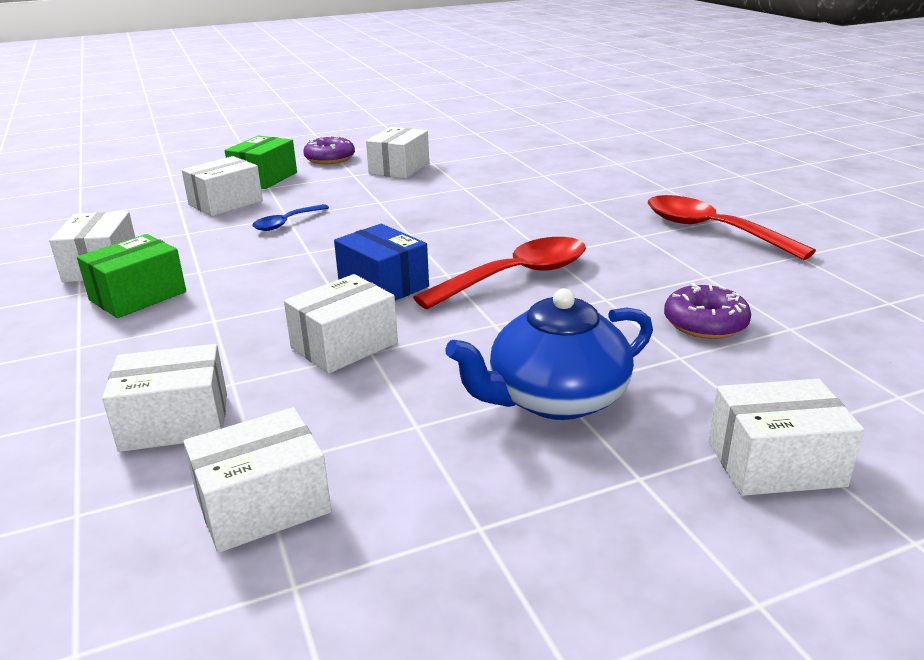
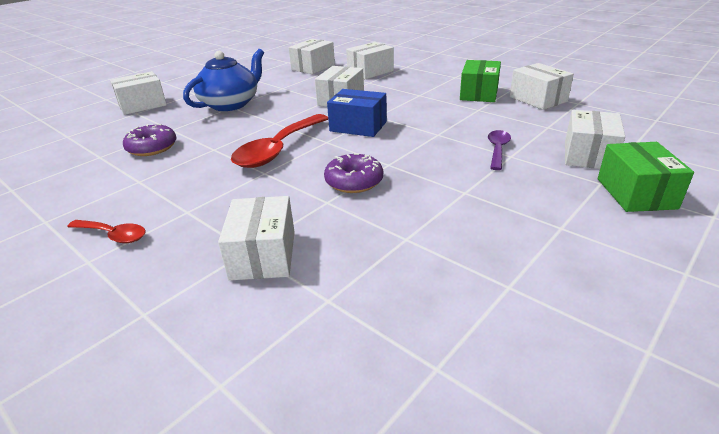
camera: 155 degrees right, 5 degrees up
blue spoon [252,204,329,231] -> purple spoon [488,130,511,170]
purple donut [303,136,355,164] -> purple donut moved to [324,153,383,193]
white box [366,127,429,179] -> white box moved to [218,196,295,281]
red spoon [648,195,816,260] -> red spoon [67,220,146,243], size x0.53

